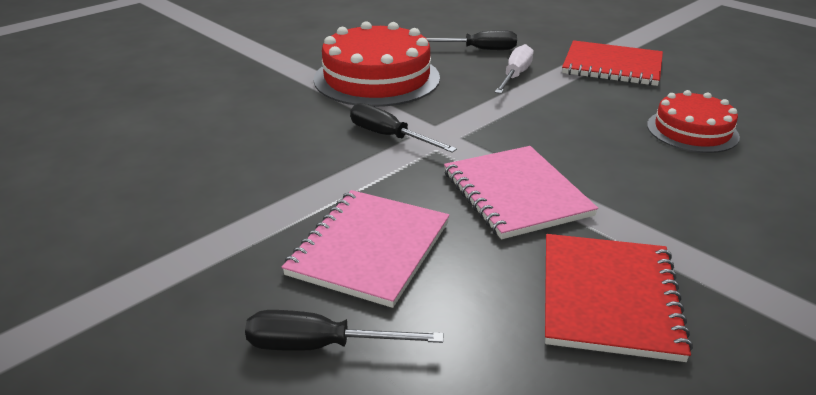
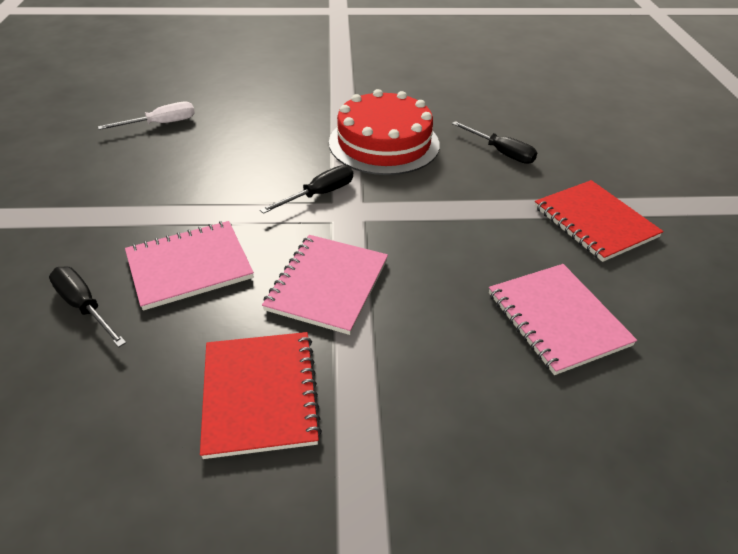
camera: 40 degrees right, 10 degrees up
black screwdriver [350,103,457,153] -> black screwdriver turned 60 degrees clockwise [260,165,353,214]
white screwdriver [495,44,533,94] -> white screwdriver moved to [98,102,195,130]
red notebook [545,234,693,362] -> red notebook turned 60 degrees counterclockwise [200,332,322,459]
red cake [647,90,740,153] -> pink notebook [489,264,637,375]

